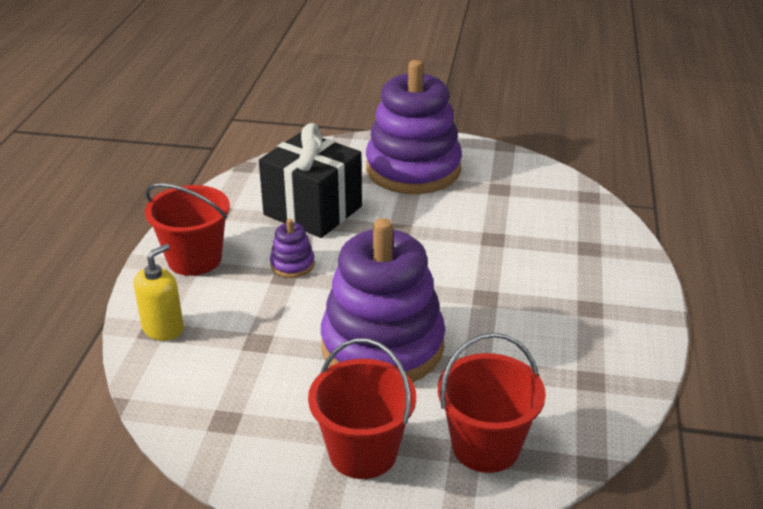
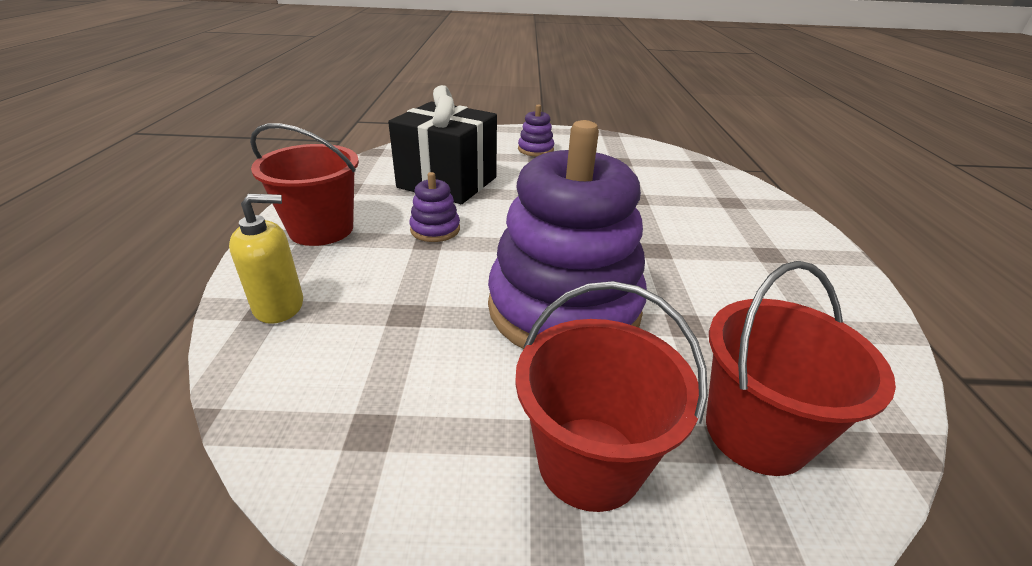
camera: 10 degrees left, 0 degrees up
yellow soap dispenser [134,244,184,341] -> yellow soap dispenser turned 45 degrees clockwise [229,194,303,324]
purple stacking toy [366,60,462,194] -> purple stacking toy [518,105,554,157], size x0.40

